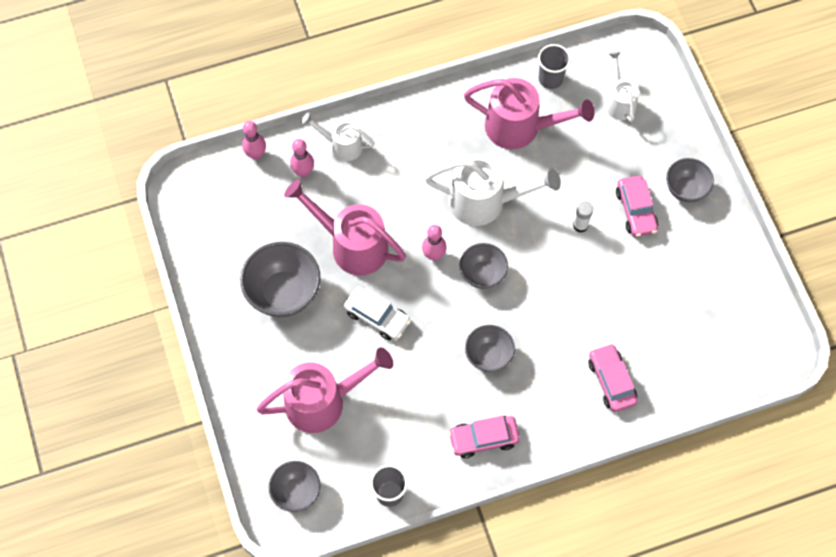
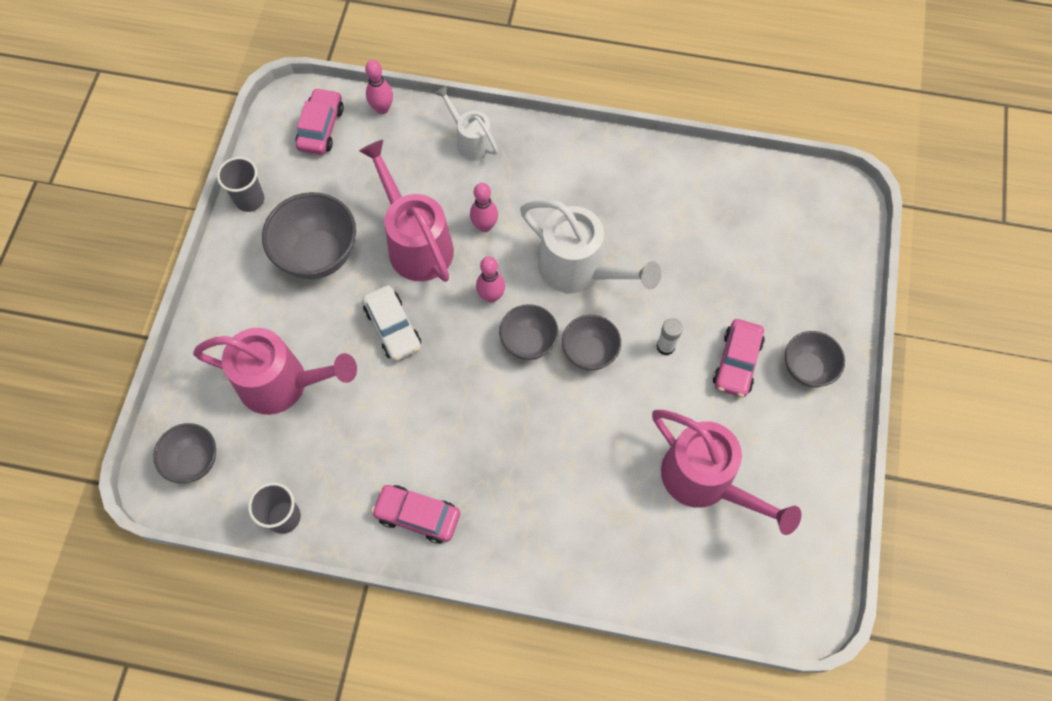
camera: 30 degrees right, 0 degrees up
pink bowling pin [290,139,314,177] -> pink bowling pin moved to [470,183,498,232]
pink watering can [464,78,595,149] -> pink watering can moved to [652,410,802,535]
grey bowl [465,325,515,372] -> grey bowl moved to [562,315,621,371]
grey cup [538,44,571,89] -> grey cup moved to [217,157,264,212]
pink car [589,343,638,412] -> pink car moved to [295,88,344,155]
white watering can [605,51,639,122] -> none

